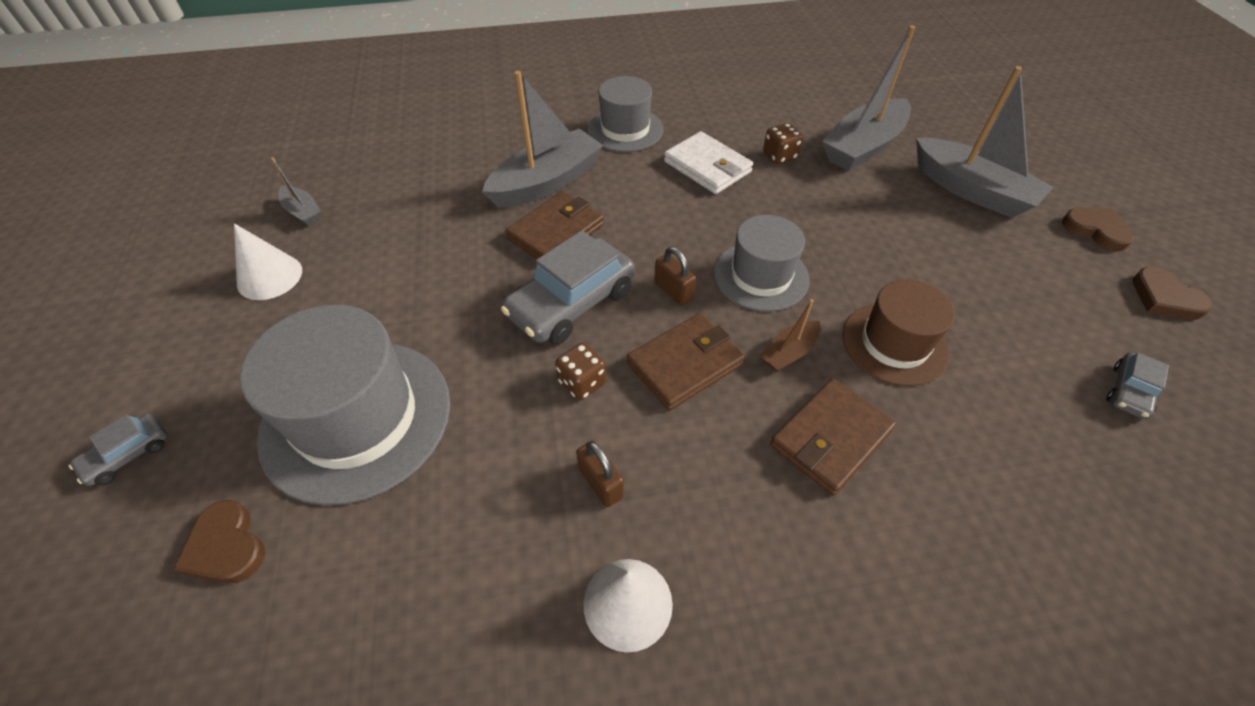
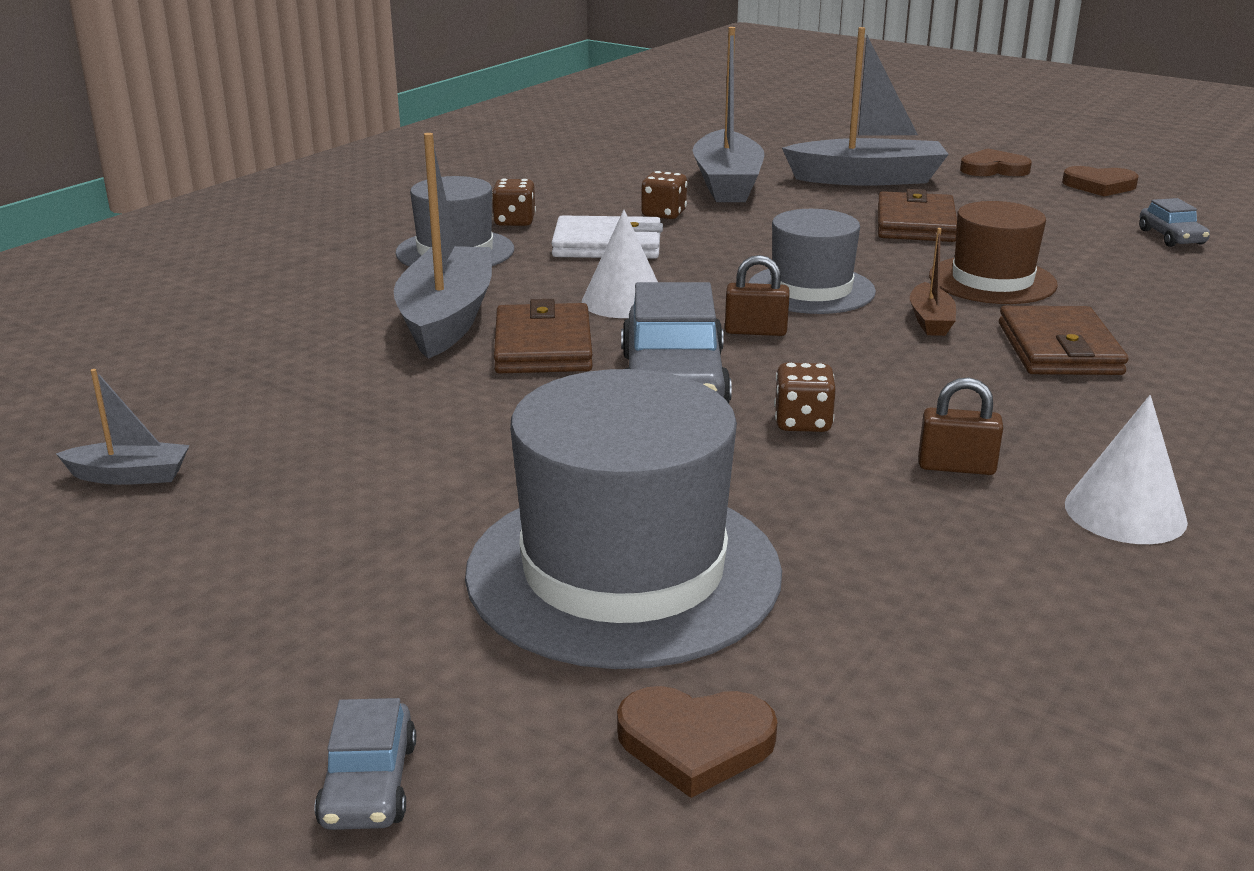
camera: 45 degrees left, 25 degrees down
white cone [234,223,302,300] -> white cone moved to [582,210,658,318]
brown wallet [627,313,745,410] -> brown wallet moved to [878,189,957,242]
none -> brown dice [492,178,536,226]

